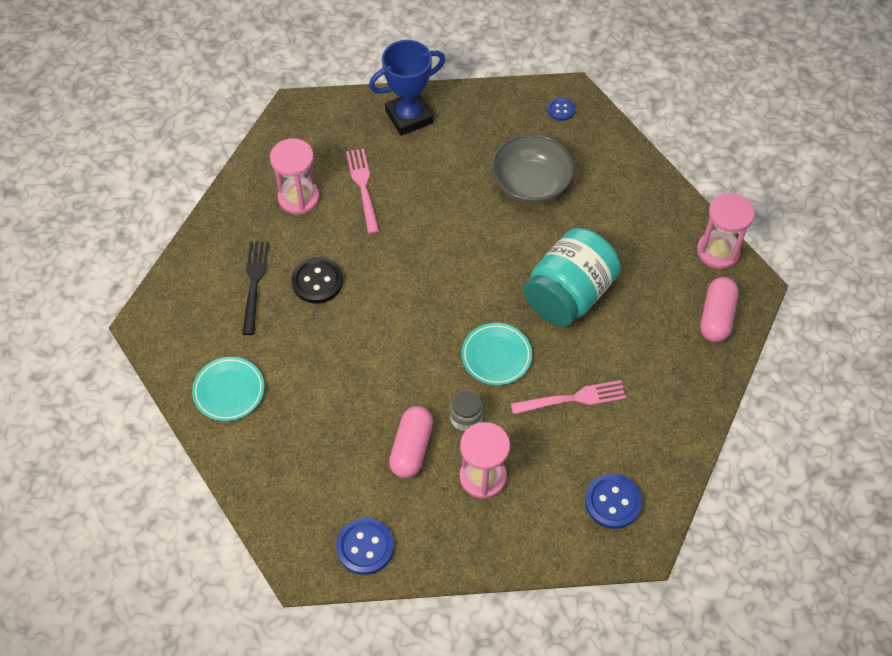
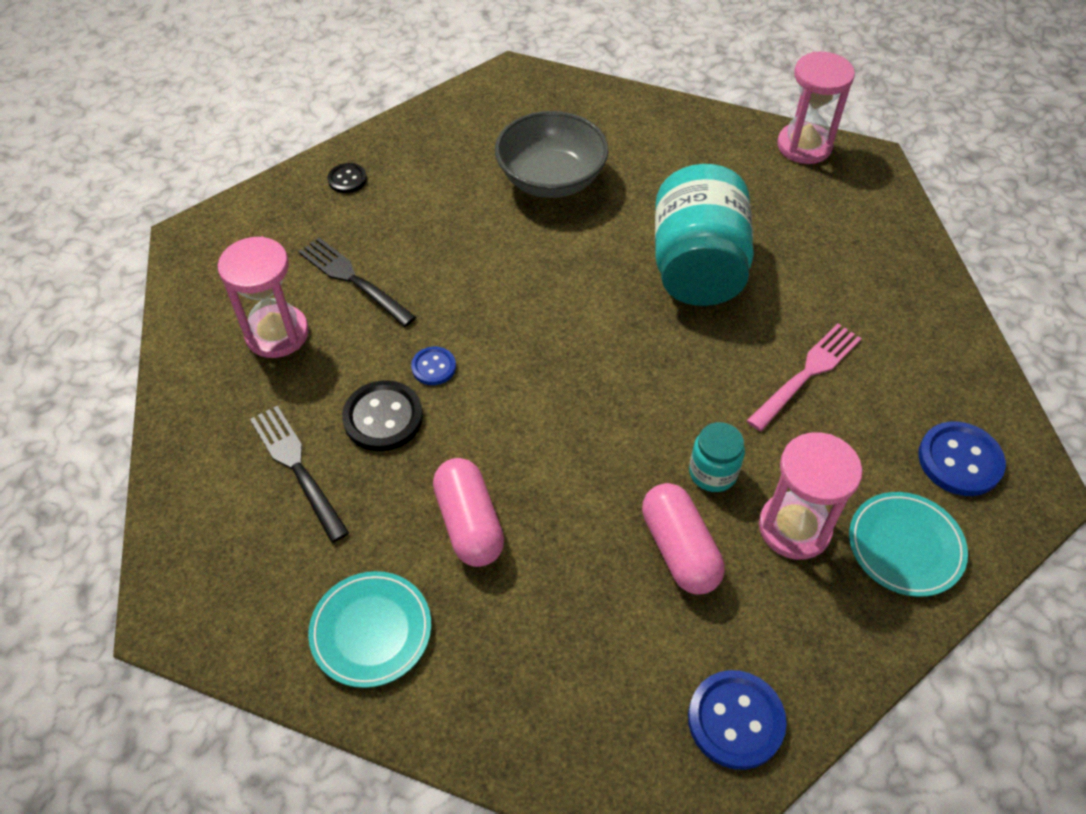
camera: 35 degrees left, 5 degrees down
pink fork [346,148,379,234] -> black fork [298,237,416,327]
blue trophy [369,40,445,136] -> black button [328,163,367,193]
grey jar [450,390,483,434] -> turquoise jar [689,422,745,492]
turquoise plate [461,323,532,385] -> turquoise plate moved to [849,492,968,597]
blue button [548,97,575,121] -> blue button moved to [411,347,456,385]
pink capsule [700,277,739,342] -> pink capsule moved to [433,458,504,567]

